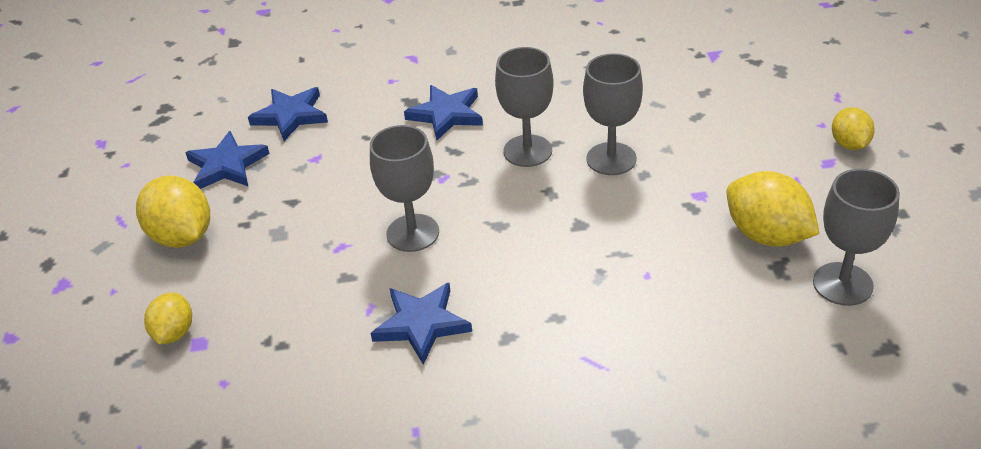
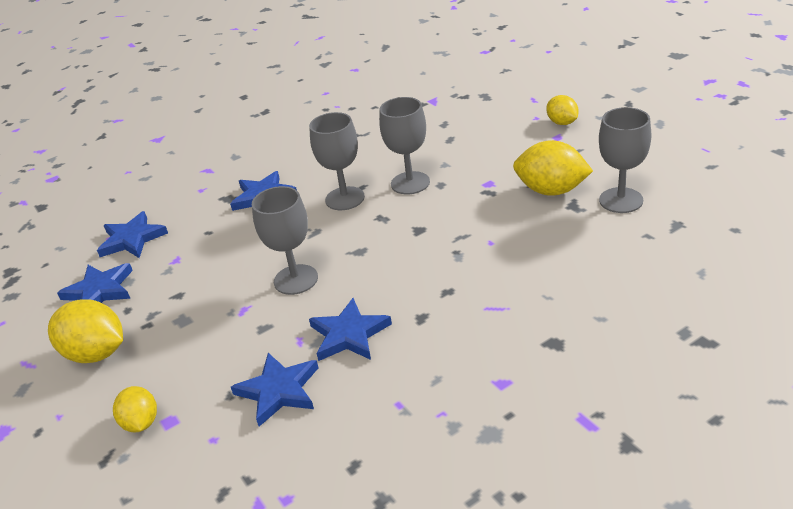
camera: 25 degrees left, 5 degrees down
none -> blue star [231,353,318,427]

